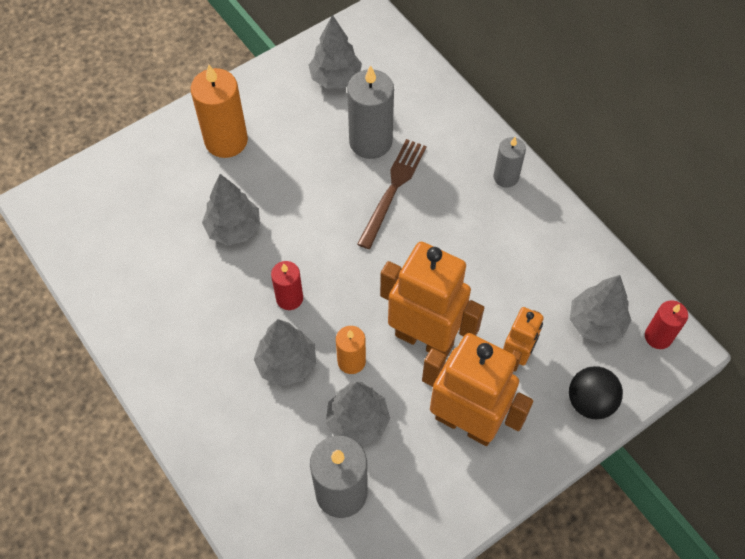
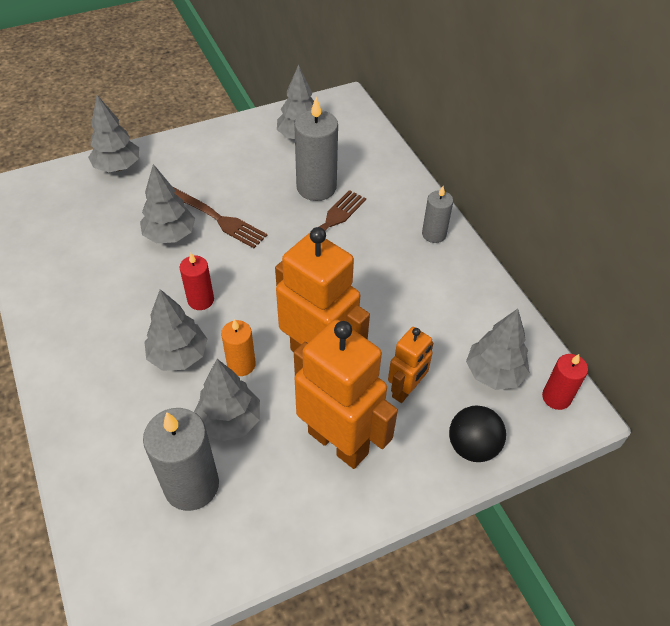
camera: 10 degrees right, 10 degrees down
orange candle [191,65,248,158] -> none
none -> grey tree [88,95,139,172]
none -> brown fork [173,187,268,248]

